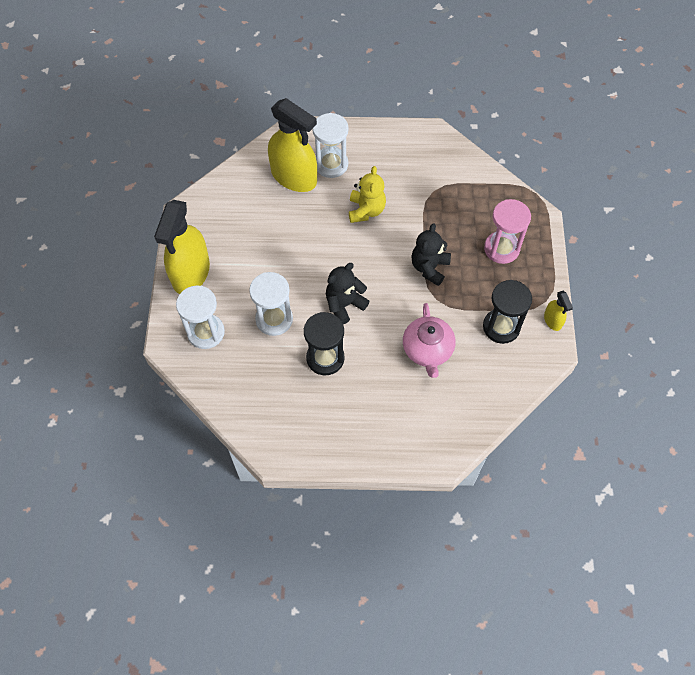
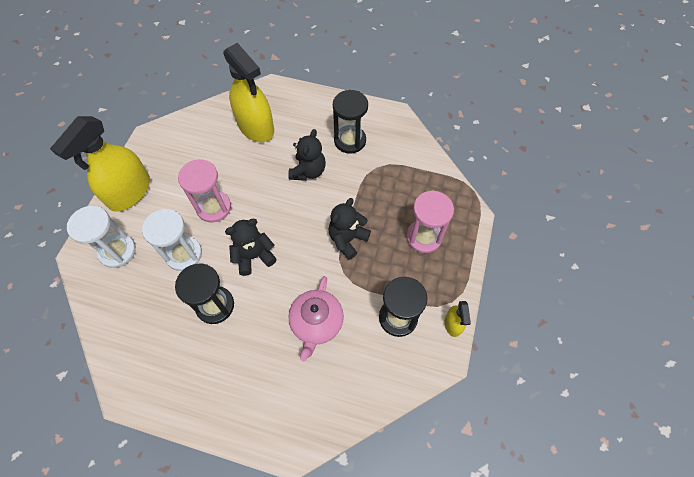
camera: 15 degrees right, 0 degrees up
white hourglass [312,113,348,178] -> none
yellow teddy bear [349,166,386,223] -> black teddy bear [288,129,326,181]
none -> pink hourglass [178,159,231,222]
none -> black hourglass [333,90,368,154]

